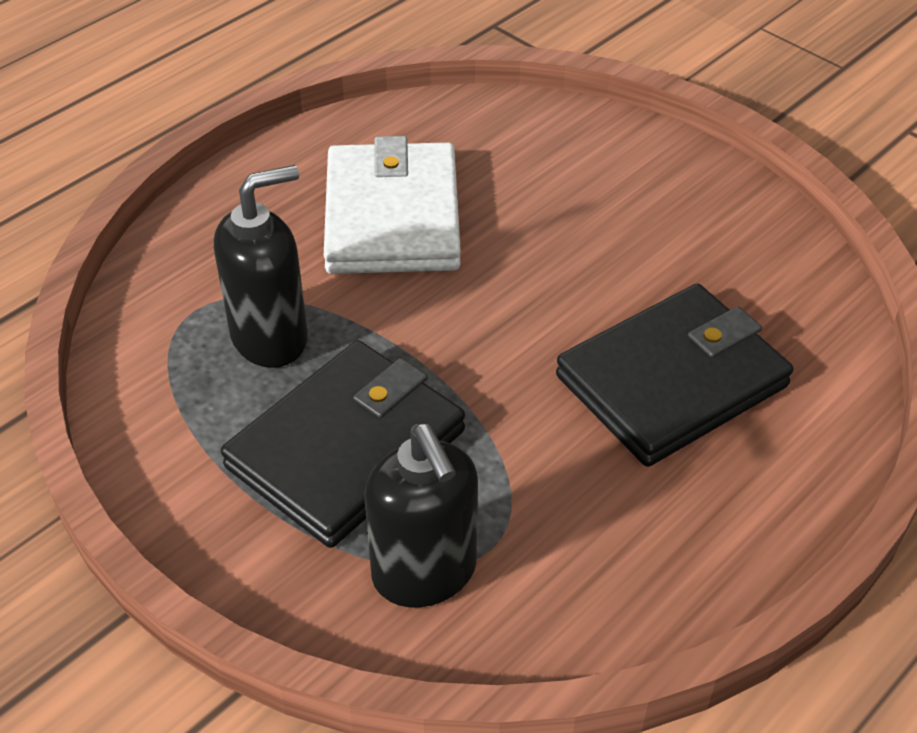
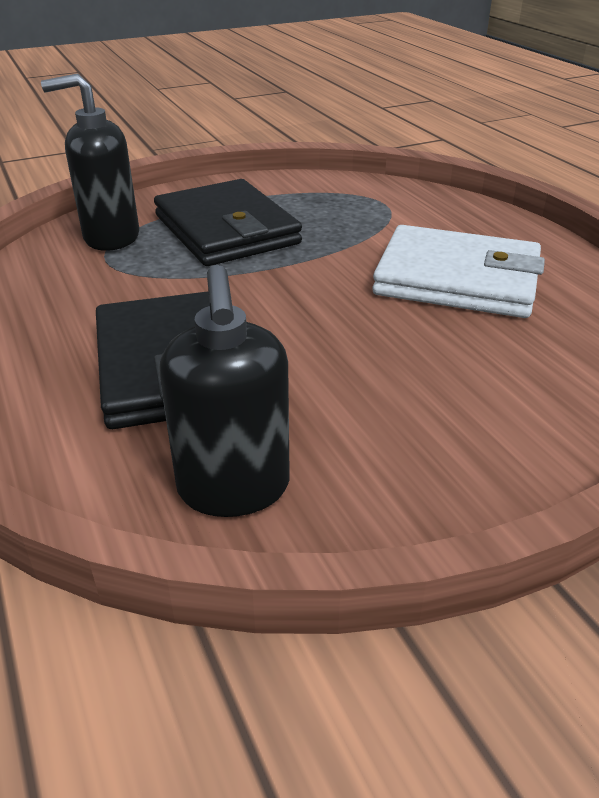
camera: 110 degrees right, 10 degrees down
black soap dispenser [214,165,308,368] -> black soap dispenser moved to [159,265,290,517]

